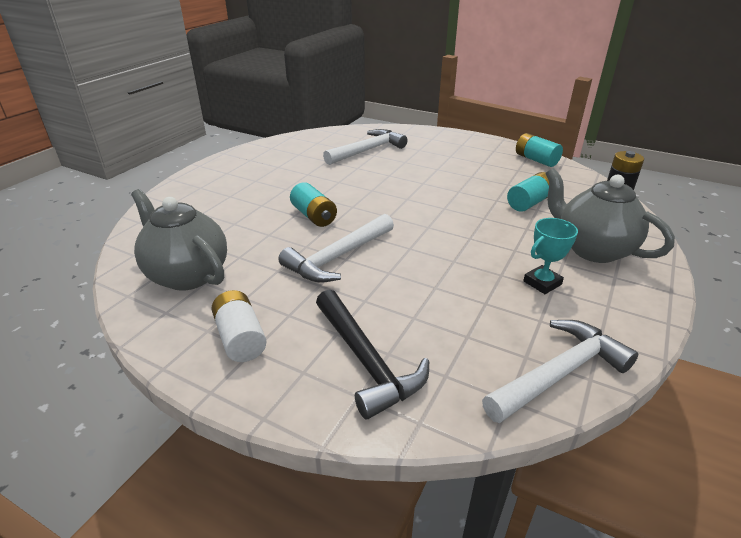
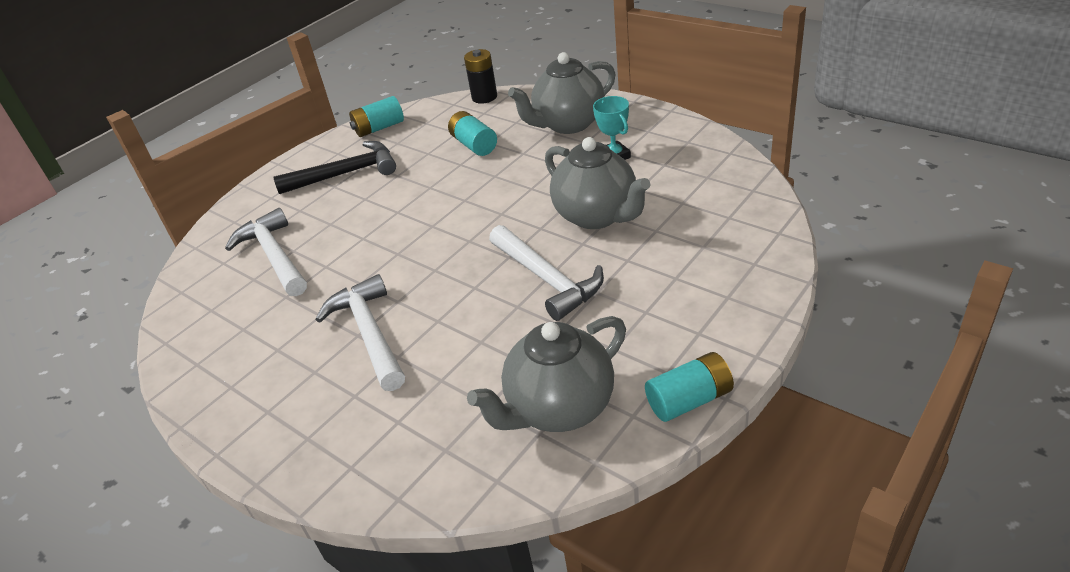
camera: 75 degrees left, 5 degrees up
white battery [212,290,267,362] -> none
turquoise battery [290,182,337,227] -> turquoise battery moved to [645,352,734,422]
black hammer [316,290,429,419] -> black hammer moved to [273,141,396,194]
white hammer [482,320,638,423] -> white hammer moved to [315,274,405,391]
none -> grey teapot [545,137,651,229]

